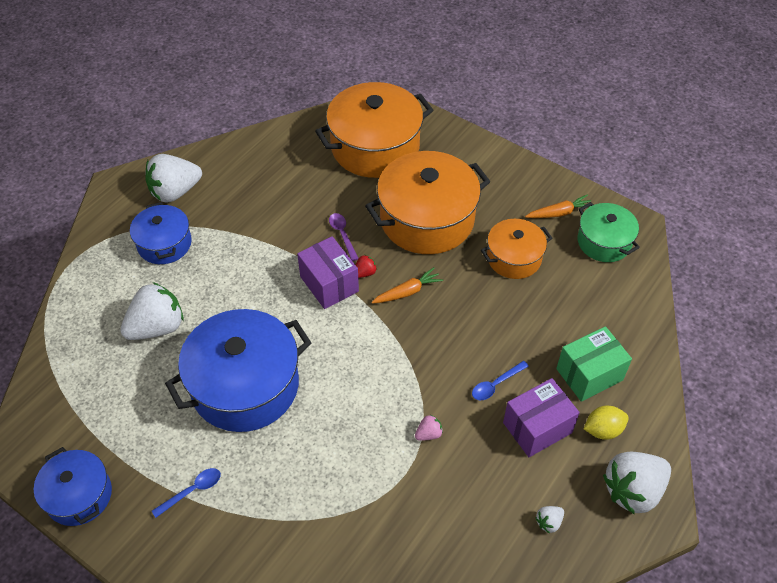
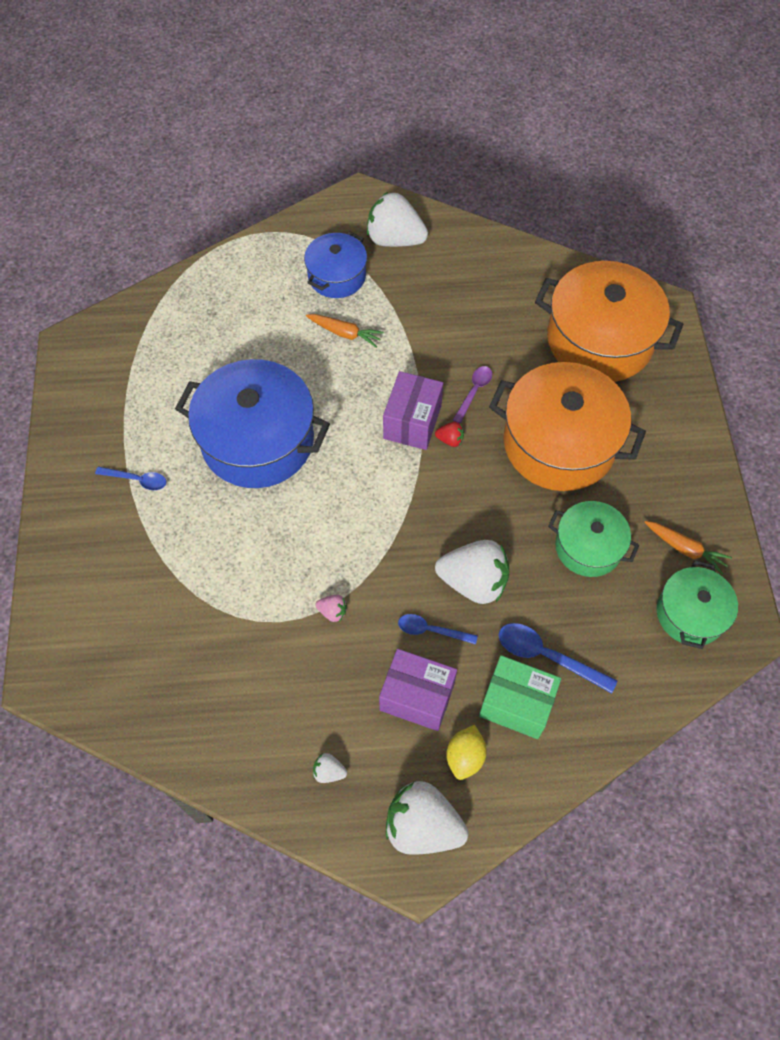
camera: 50 degrees right, 10 degrees up
blue pot [34,447,112,526] -> none
white strawberry [120,282,184,340] -> white strawberry moved to [435,540,509,604]
orange carrot [371,267,443,304] -> orange carrot moved to [306,314,384,348]
orange pot [481,219,552,279] -> green pot [548,501,639,577]
yellow lemon [584,406,629,440] -> yellow lemon turned 75 degrees clockwise [446,725,487,780]
none -> blue spoon [499,623,617,694]

